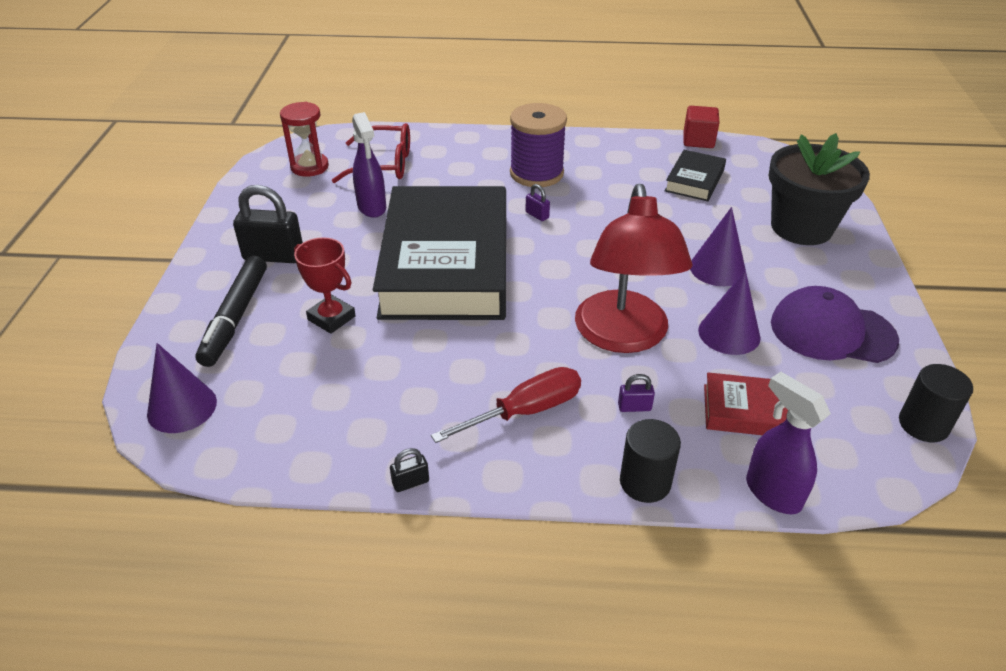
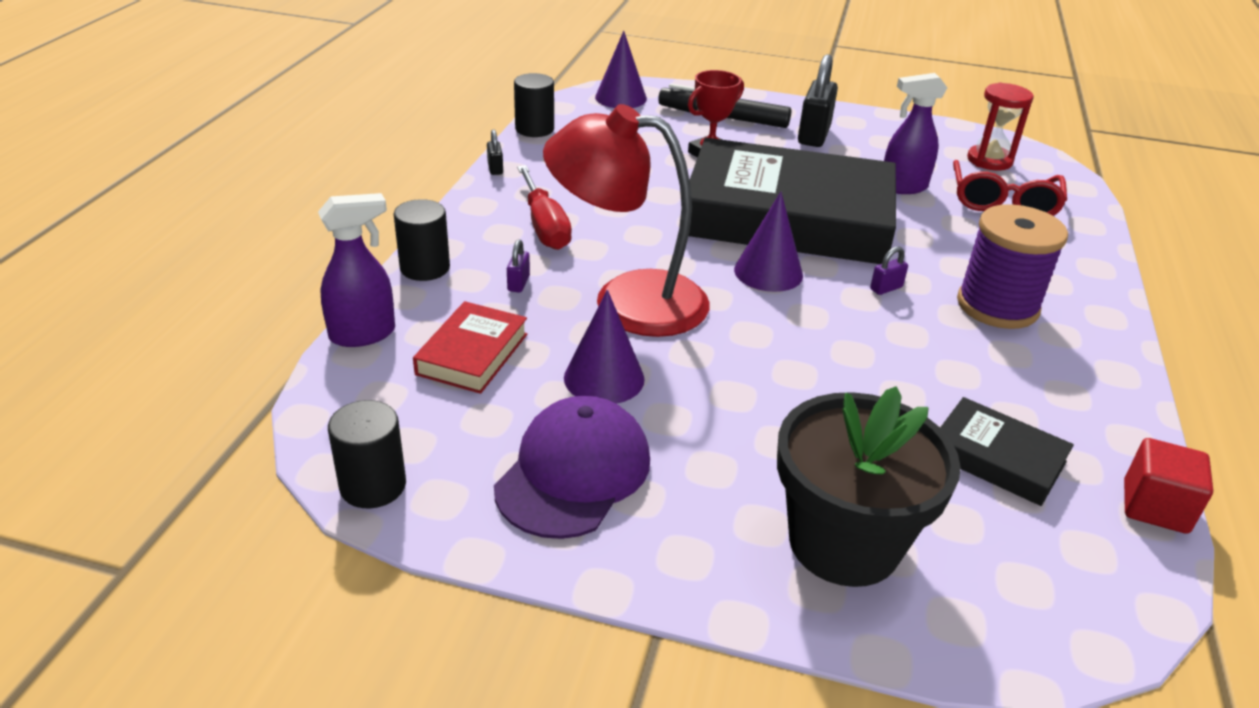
camera: 100 degrees right, 5 degrees down
purple cone [690,207,746,286] -> purple cone moved to [734,192,803,292]
none -> black cylinder [514,73,554,137]

